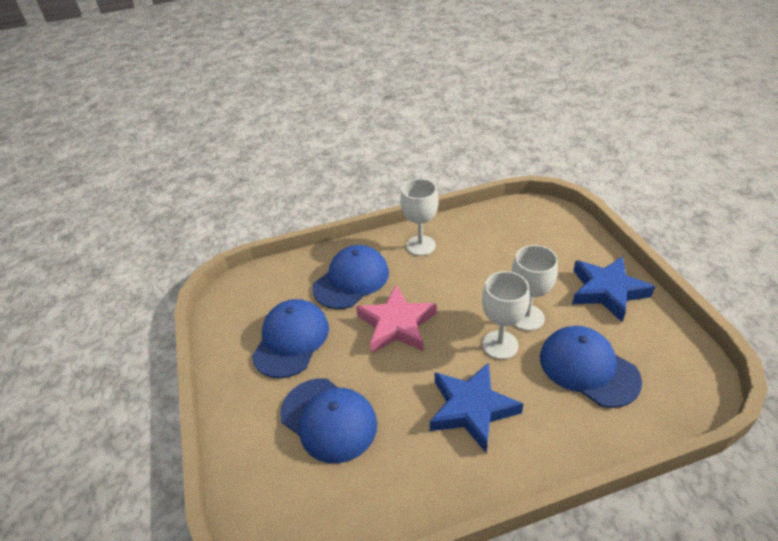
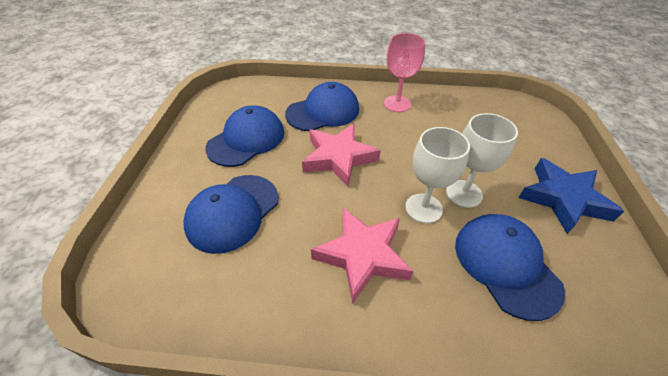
camera: 20 degrees right, 5 degrees up
blue cap [280,378,377,463] -> blue cap turned 60 degrees clockwise [183,175,279,254]
white goblet [400,179,439,256] -> pink goblet [384,33,425,112]
blue star [430,363,523,452] -> pink star [311,208,414,304]

